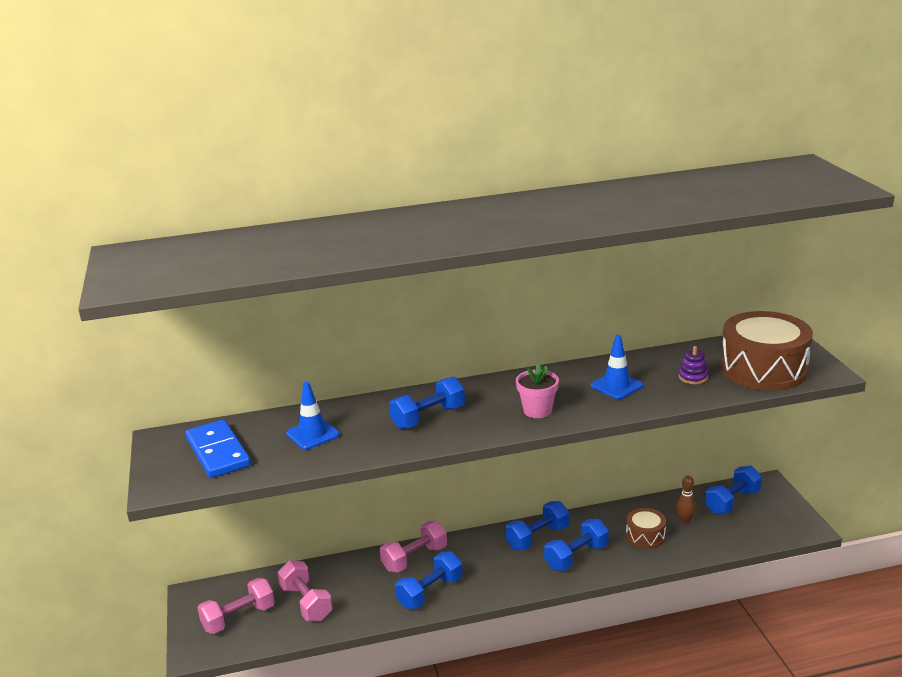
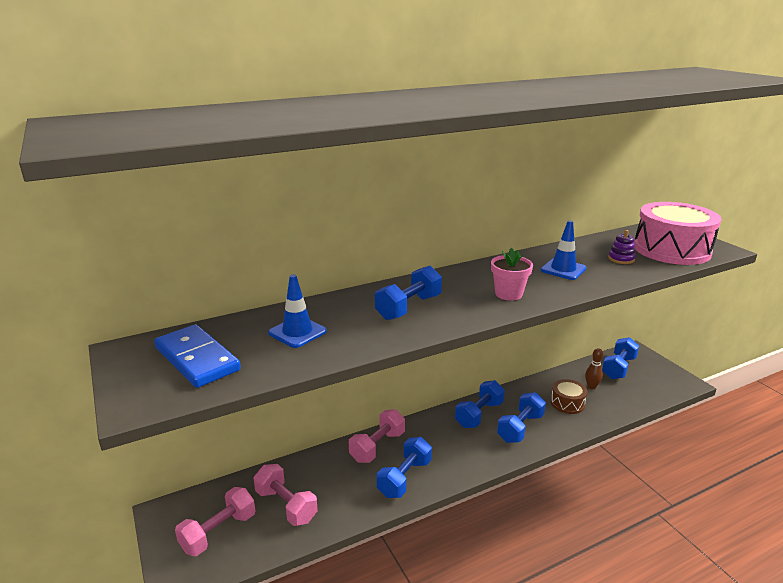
camera: 15 degrees left, 0 degrees up
brown drum [721,311,813,391] -> pink drum [634,202,722,265]

